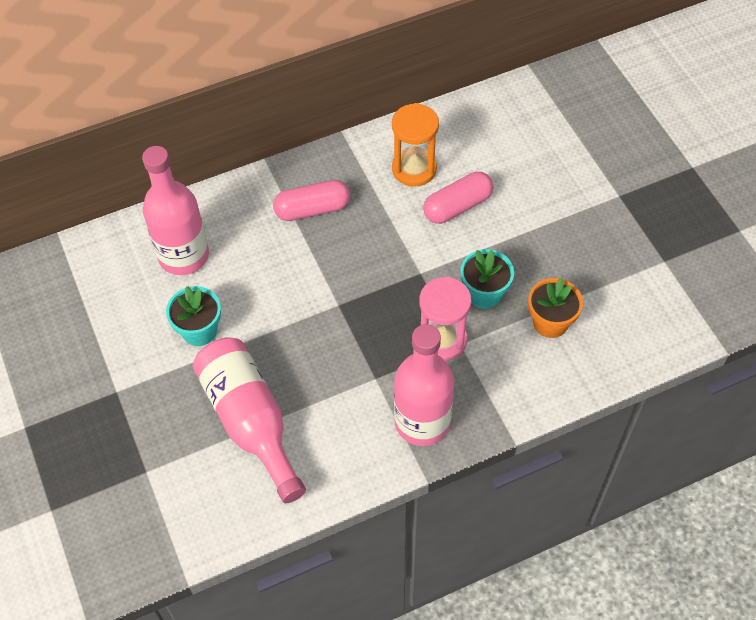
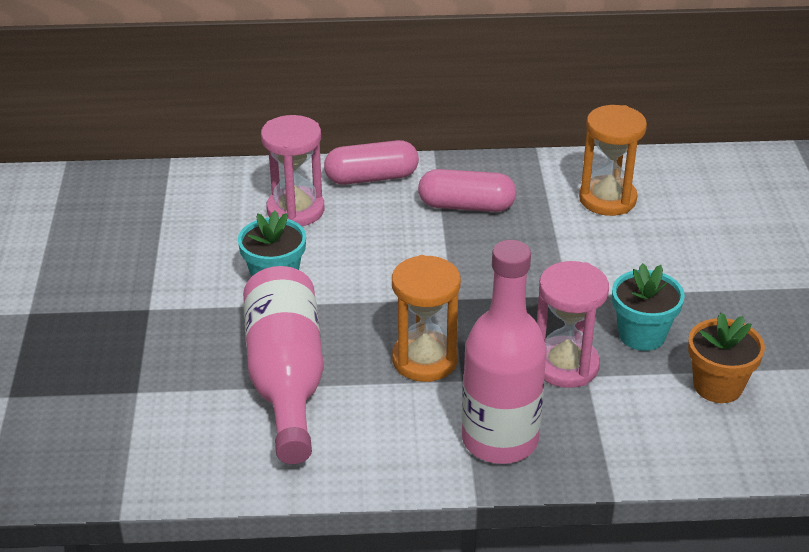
camera: 20 degrees right, 20 degrees down
pink bottle [142,146,209,275] -> pink hourglass [261,115,324,226]
pink capsule [423,172,493,224] -> pink capsule moved to [324,140,419,185]
none -> orange hourglass [392,255,461,382]

